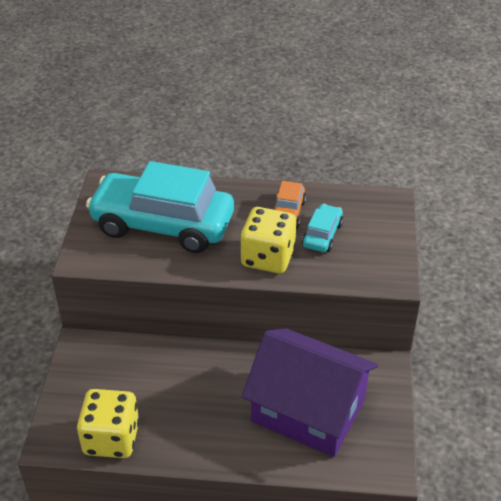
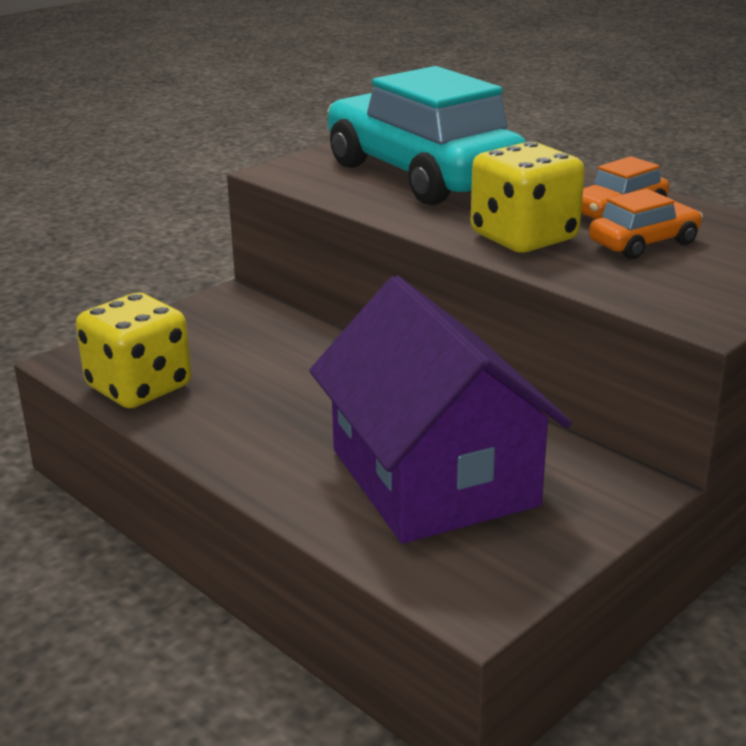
camera: 40 degrees right, 15 degrees down
turquoise car [302,204,344,252] -> orange car [589,189,703,259]

